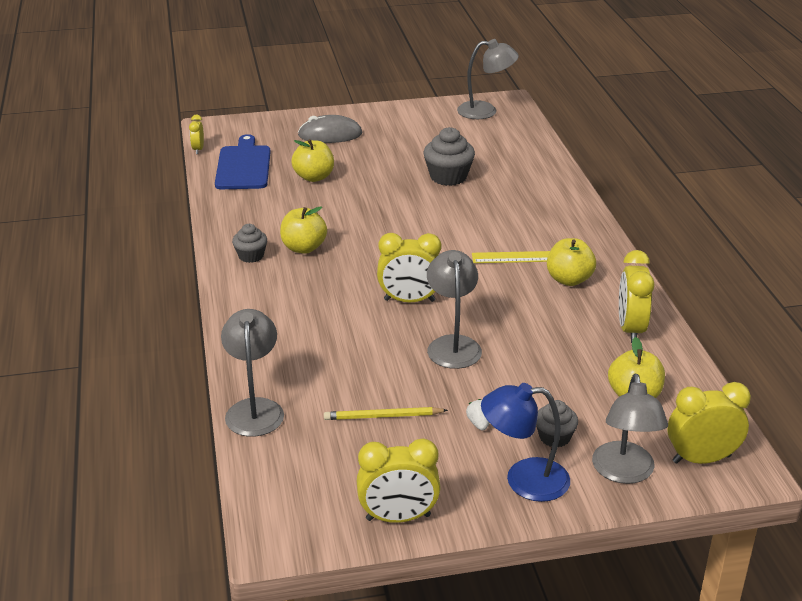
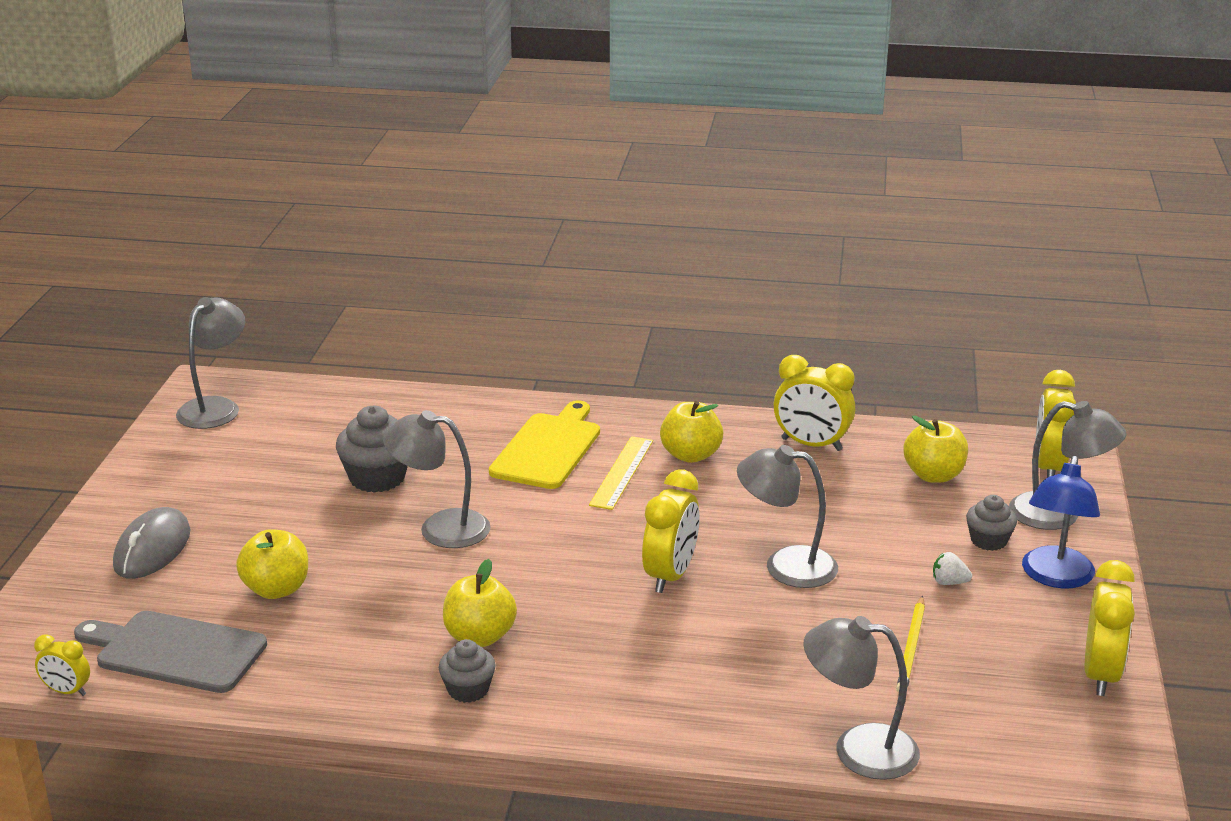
camera: 70 degrees left, 5 degrees down
blue cutting board [215,134,271,189] -> grey cutting board [74,611,267,693]
none -> grey lamp [383,410,491,548]
none -> yellow cutting board [489,400,600,489]

